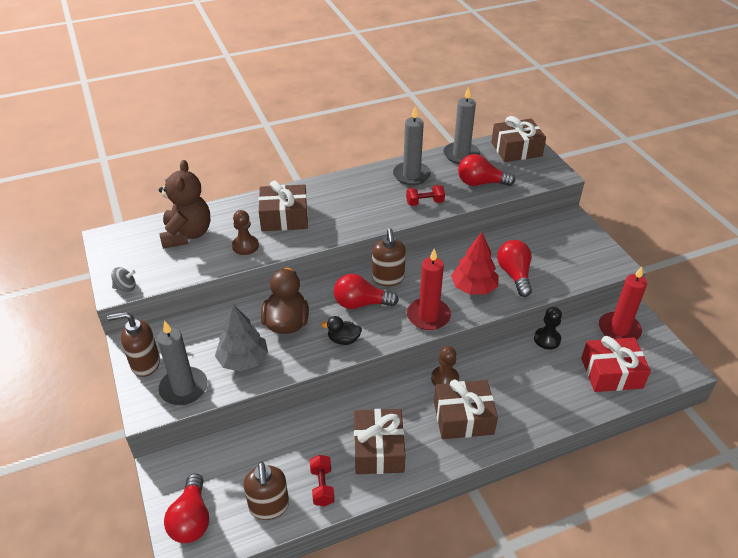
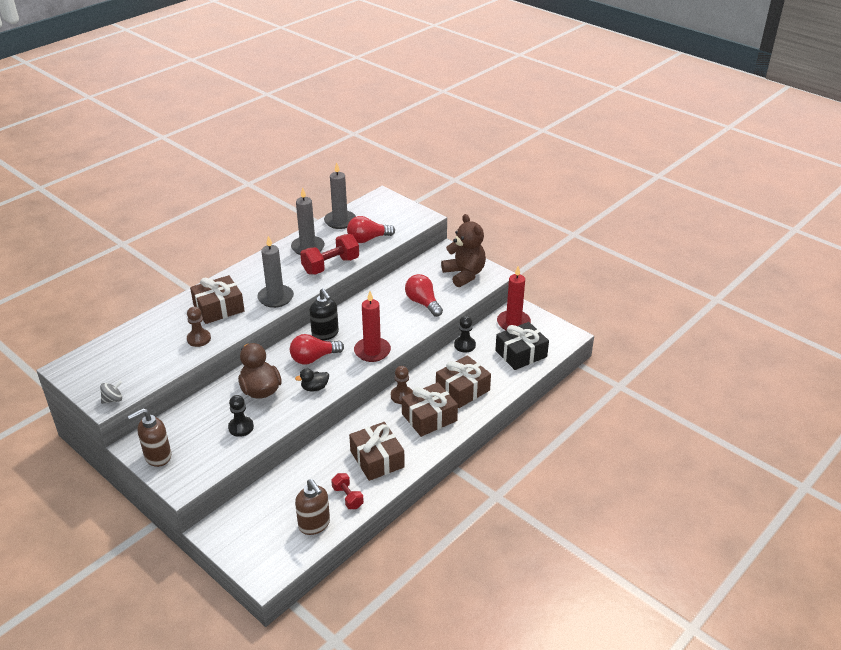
camera: 25 degrees left, 5 degrees down
grey candle [157,320,208,405] -> grey candle moved to [257,236,294,308]
brown teddy bear [159,160,210,249] -> brown teddy bear moved to [441,214,486,287]
red light bulb [164,473,209,543] -> none
grey tree [215,304,268,372] -> black pawn [228,395,254,437]
brown soap dispenser [372,228,406,286] -> black soap dispenser [309,288,339,340]
red dumbbell [406,185,445,206] -> red dumbbell [300,234,359,275], size x1.76
red tree [451,232,499,295] -> none
brown gift [491,116,546,162] -> brown gift moved to [436,355,491,408]
red gift [581,336,651,392] -> black gift [495,322,549,370]

